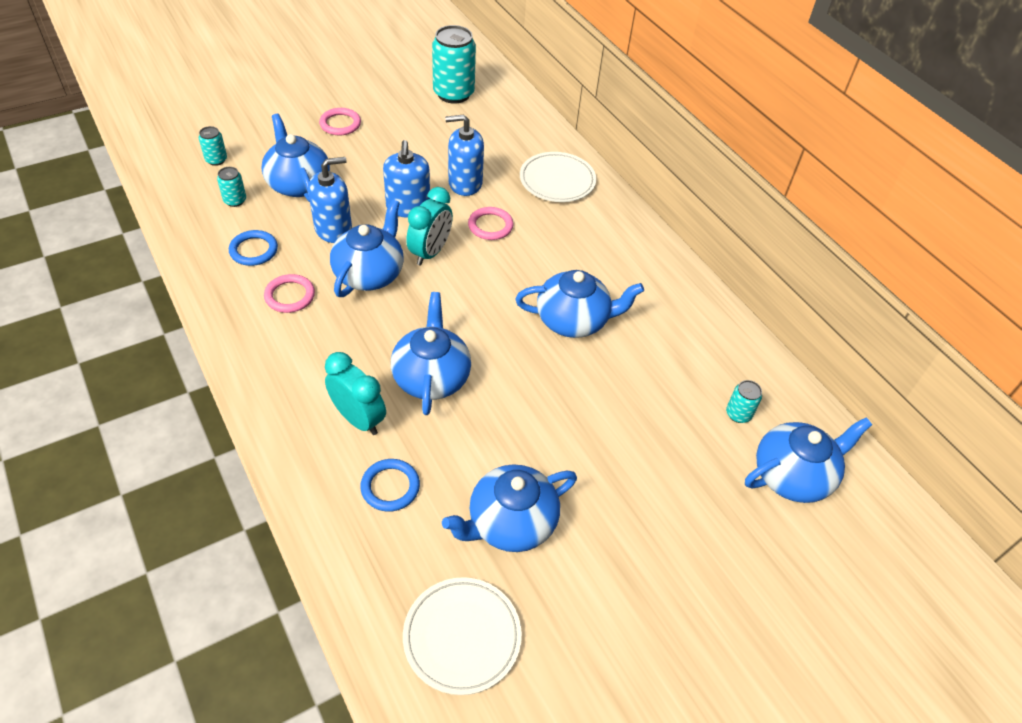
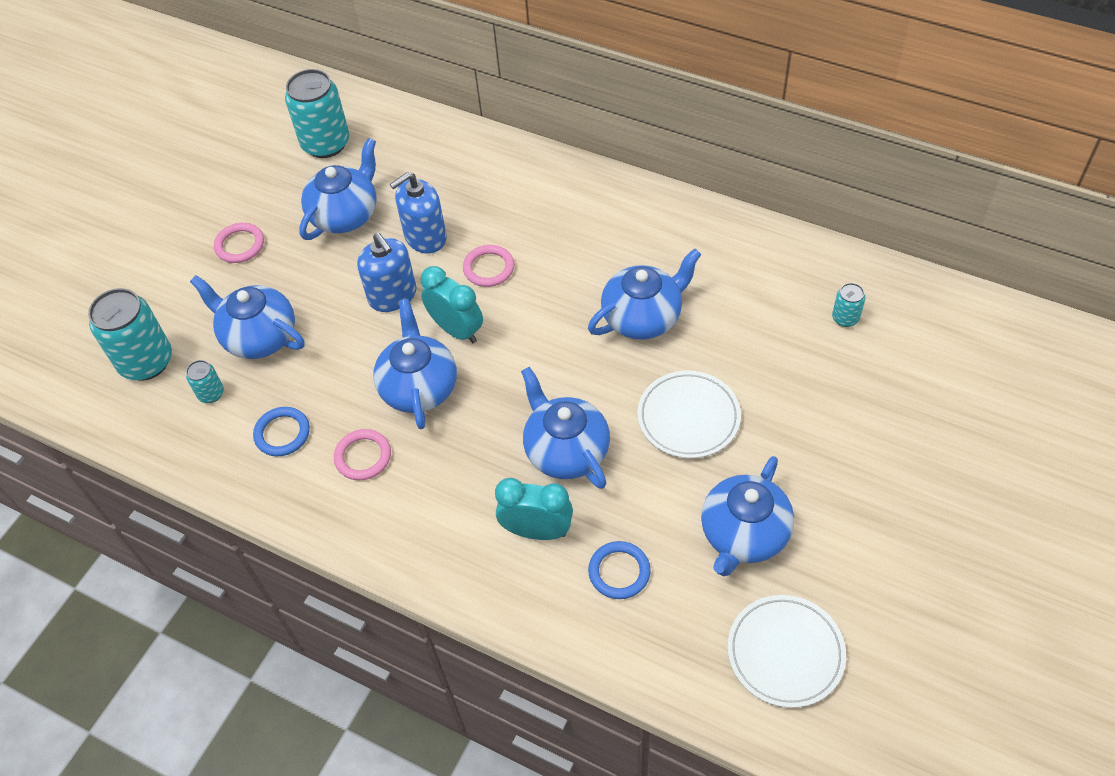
camera: 25 degrees left, 5 degrees up
turquoise can [199,126,227,166] -> turquoise can [88,288,172,381], size x2.11
blue soap dispenser [308,157,352,243] -> none
turquoise clock [406,187,453,266] -> turquoise clock turned 45 degrees counterclockwise [421,266,483,343]
white plate [520,152,596,202] -> white plate moved to [638,371,741,458]
blue teapot [745,417,872,503] -> blue teapot moved to [299,138,377,240]

